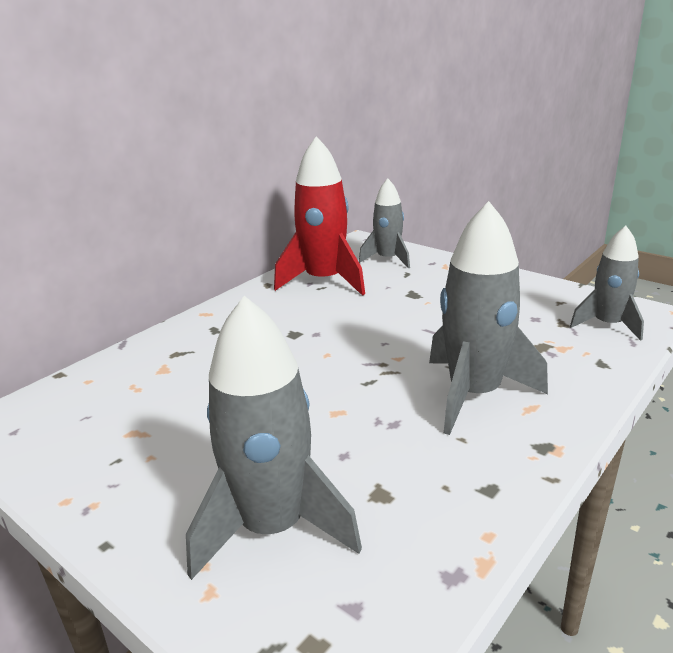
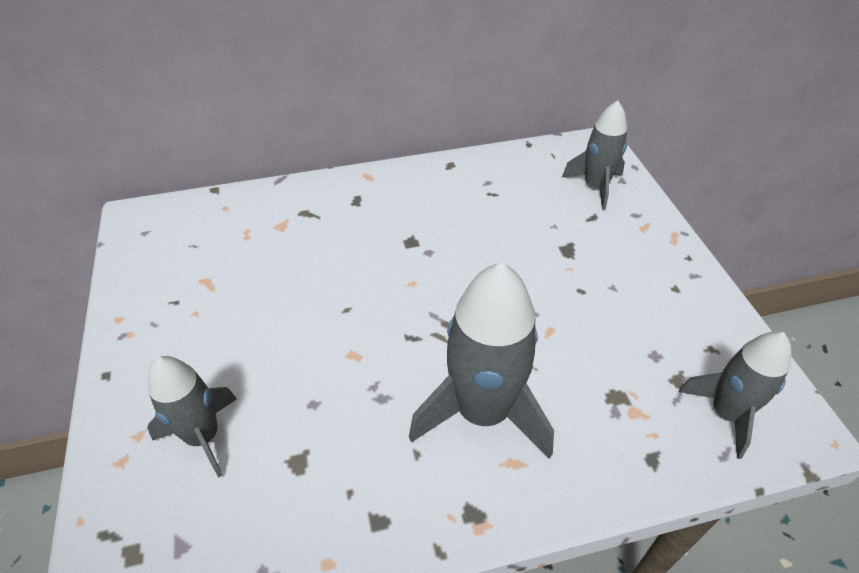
camera: 35 degrees right, 20 degrees up
grey rocket [186,296,362,580] -> grey rocket [147,356,237,478], size x0.62
red rocket [274,136,365,296] -> none

